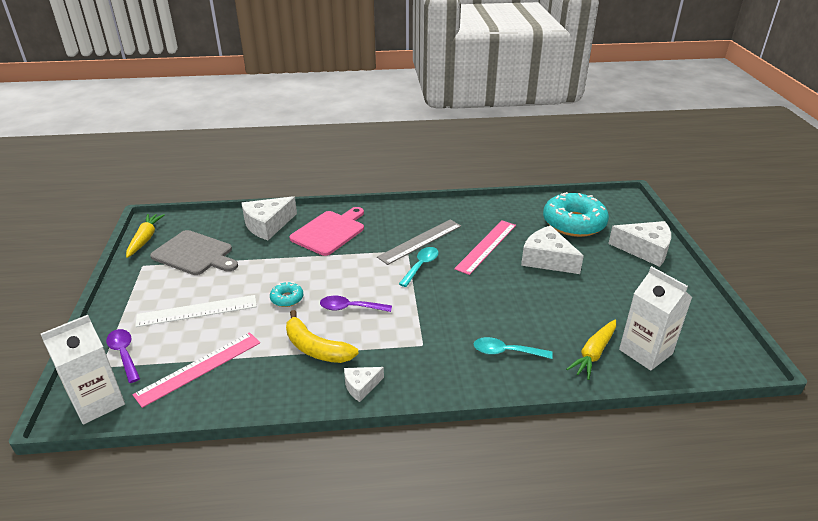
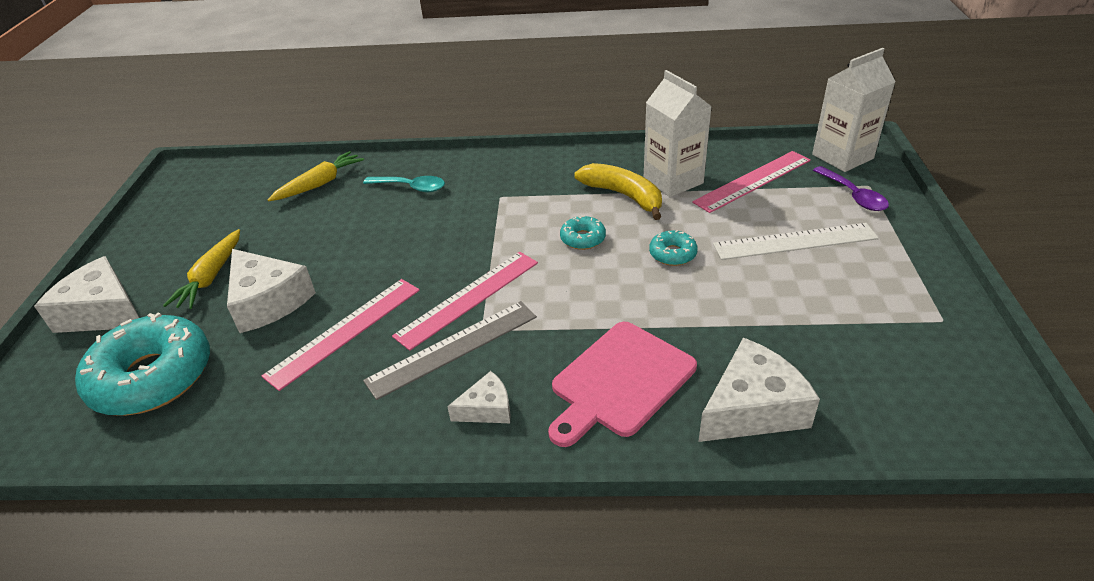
camera: 170 degrees left, 5 degrees up
yellow carrot [126,214,165,258] -> yellow carrot moved to [163,229,240,309]
grey cutting board [150,230,238,275] -> none
purple spoon [320,296,392,312] -> turquoise donut [560,216,606,250]
white cheese [344,367,384,402] -> white cheese moved to [447,371,511,423]
turquoise spoon [399,247,439,287] -> pink ruler [392,252,538,351]
white carton [619,266,693,370] -> white carton moved to [644,70,712,197]

